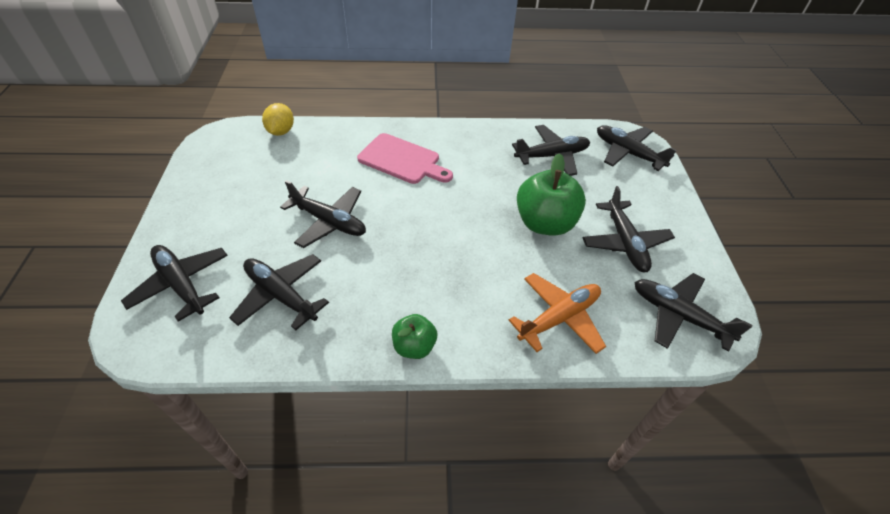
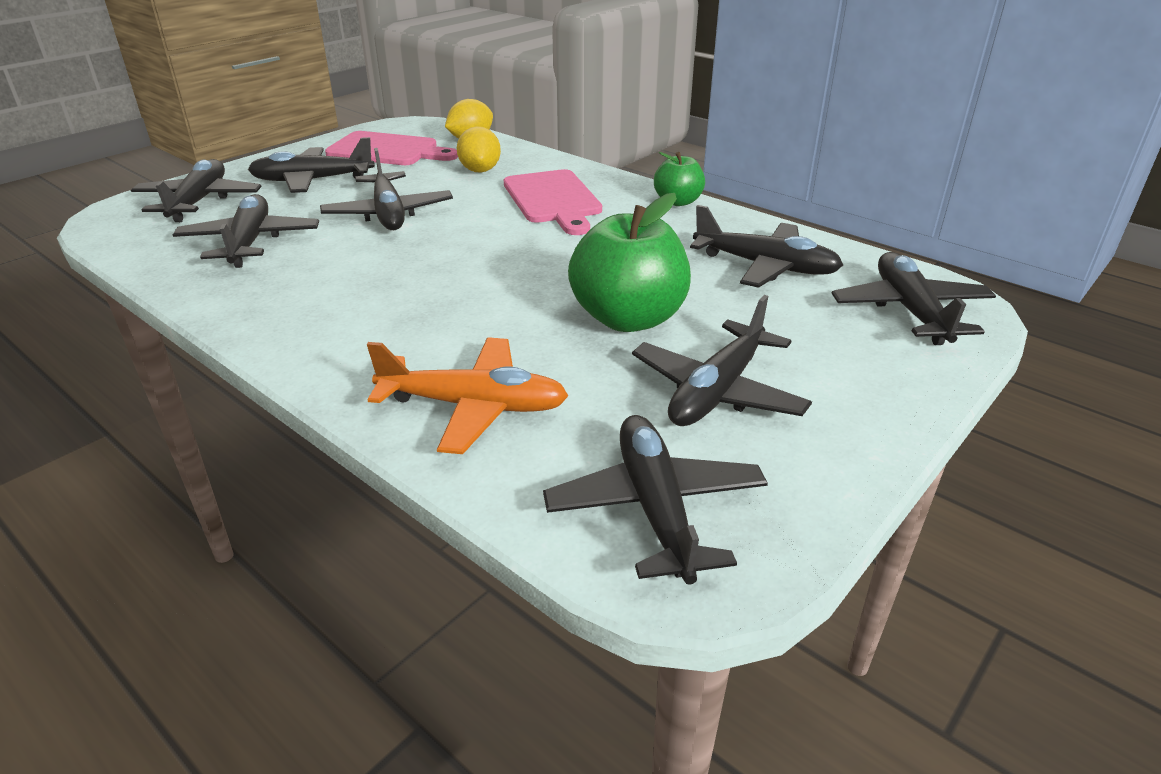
camera: 45 degrees right, 15 degrees down
green apple [392,314,437,359] -> green apple moved to [654,152,705,206]
none -> black plane [248,137,375,193]
none -> pink cutting board [325,131,458,165]
none -> yellow lemon [457,126,501,173]

